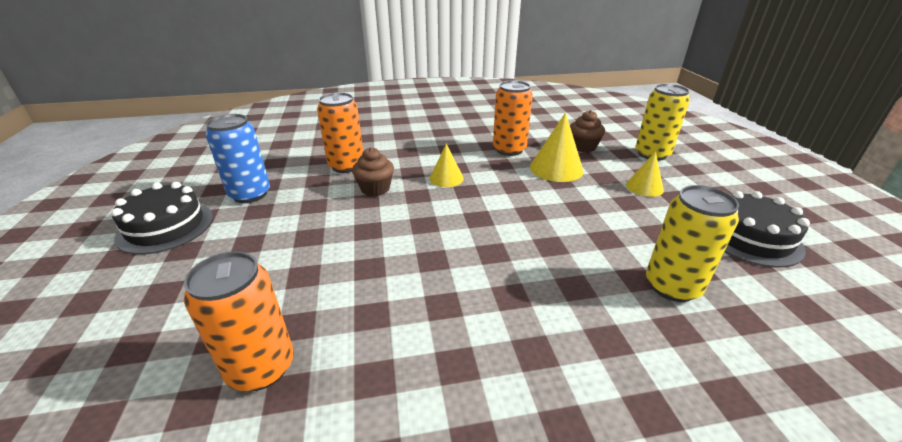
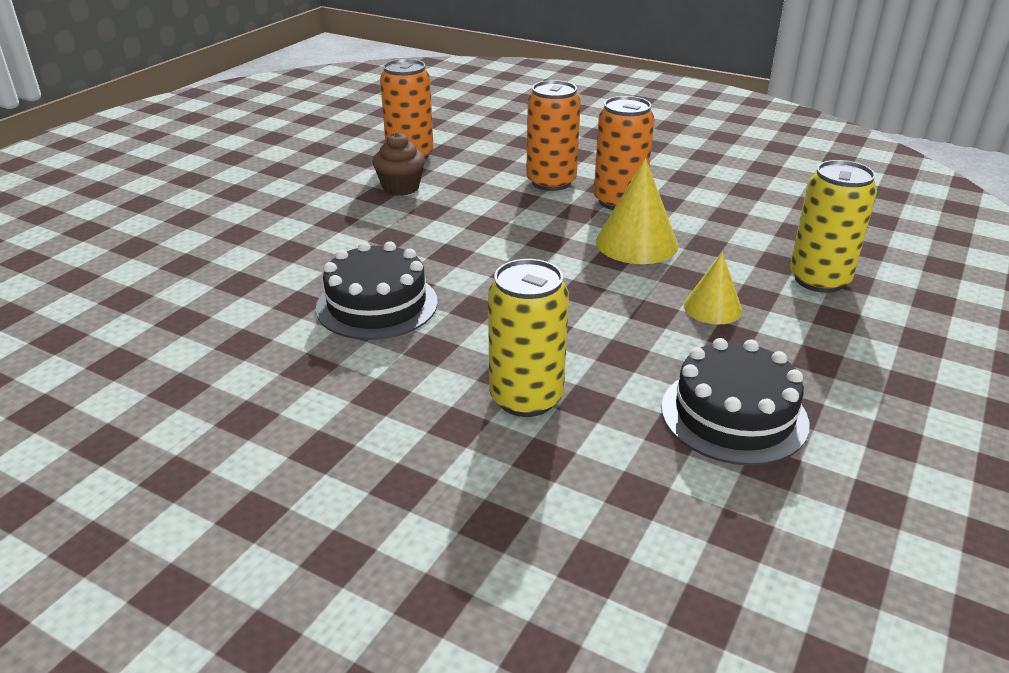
camera: 40 degrees right, 0 degrees up
black cake [111,182,213,254] -> black cake moved to [316,242,438,340]
orange can [184,251,294,391] -> orange can moved to [526,80,581,191]
blue can [205,114,270,203] -> none
yellow cone [429,144,464,187] -> none
brown cupcake [570,110,605,152] -> none

